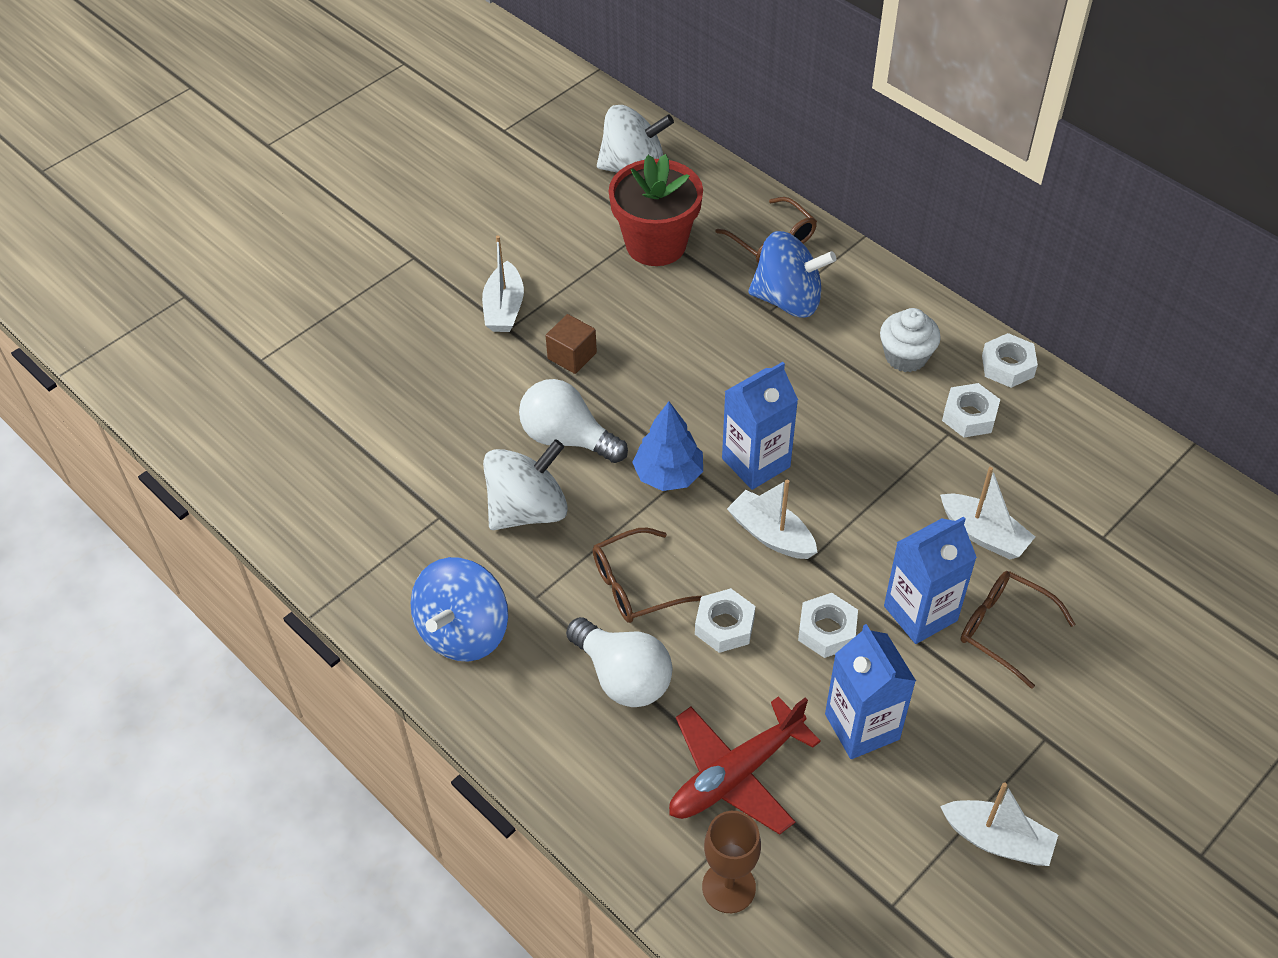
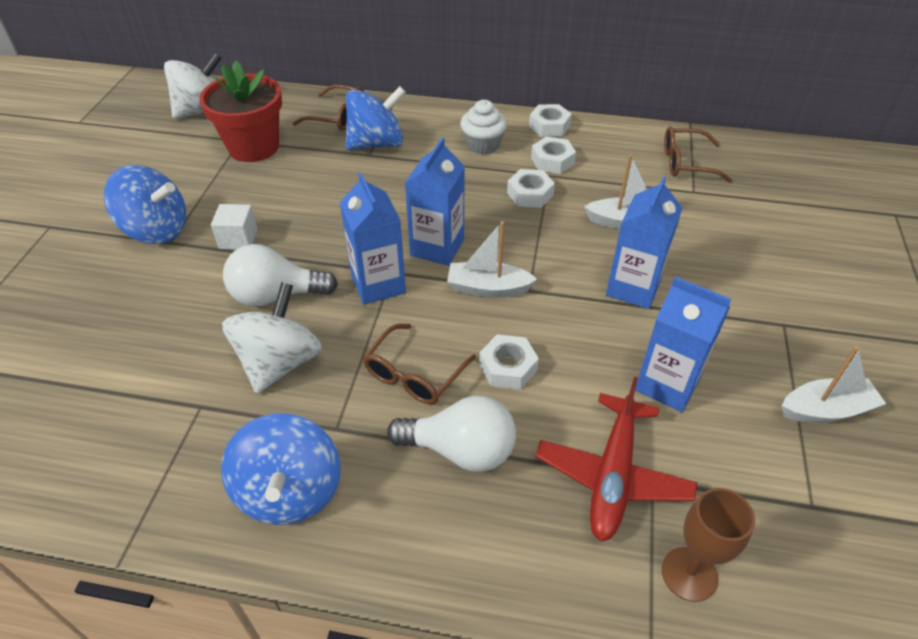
camera: 35 degrees left, 5 degrees down
white boat [482,235,524,332] -> blue spinning top [104,165,186,244]
brown cube [545,314,597,374] -> white cube [211,204,258,249]
blue tree [632,402,703,491] -> blue carton [340,173,406,305]
white nut [798,593,858,658] -> white nut moved to [507,169,555,208]
brown glasses [960,571,1075,689] -> brown glasses moved to [664,127,732,182]

